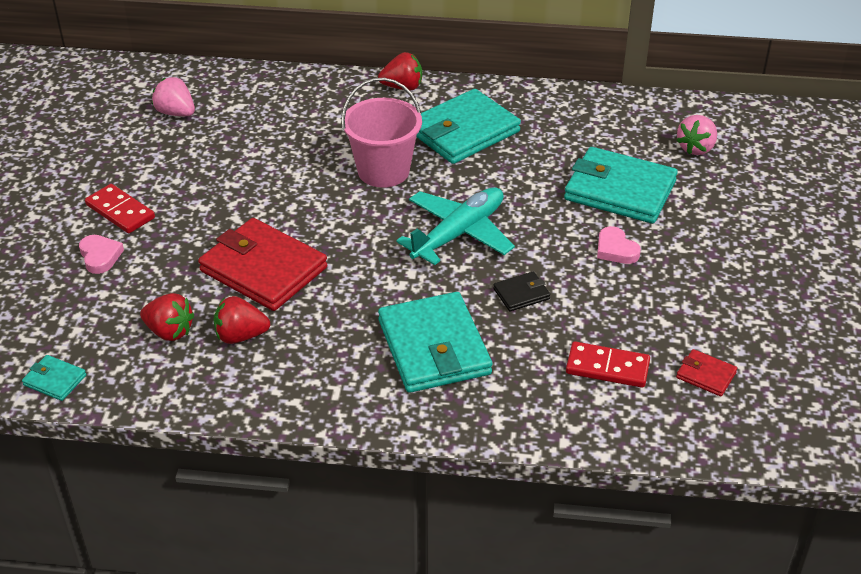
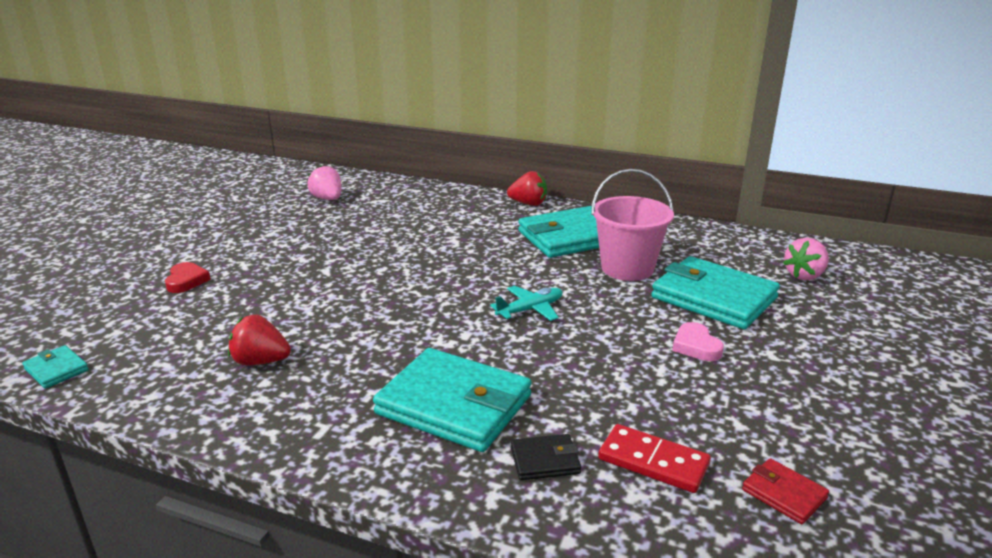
camera: 15 degrees right, 15 degrees down
pink heart [79,235,124,274] -> red heart [165,262,211,293]
red domino [85,184,155,233] -> none
red strawberry [140,293,194,341] -> none
red wallet [198,218,327,311] -> none
pink bucket [341,78,422,188] -> pink bucket moved to [591,169,674,281]
turquoise wallet [378,292,492,393] -> turquoise wallet turned 60 degrees counterclockwise [373,348,532,452]
turquoise plane [396,187,515,265] -> turquoise plane [490,286,562,321], size x0.57
black wallet [493,272,550,311] -> black wallet moved to [511,434,581,480]

